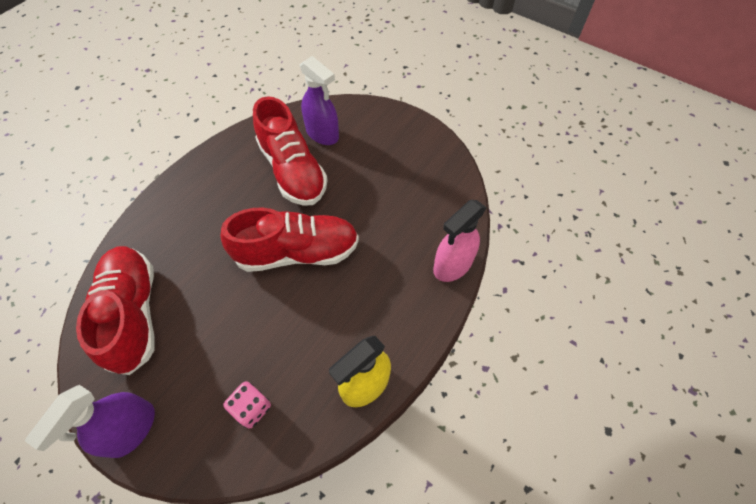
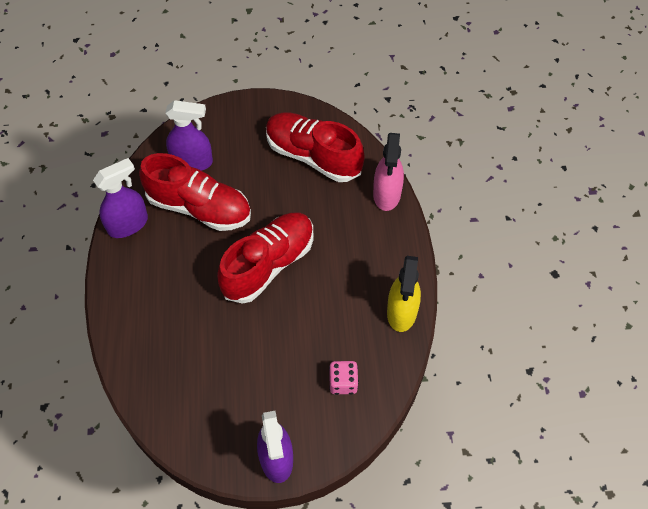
camera: 40 degrees left, 0 degrees up
red shoe [76,246,154,375] -> red shoe moved to [266,112,365,182]
none -> purple spray bottle [93,158,148,238]

